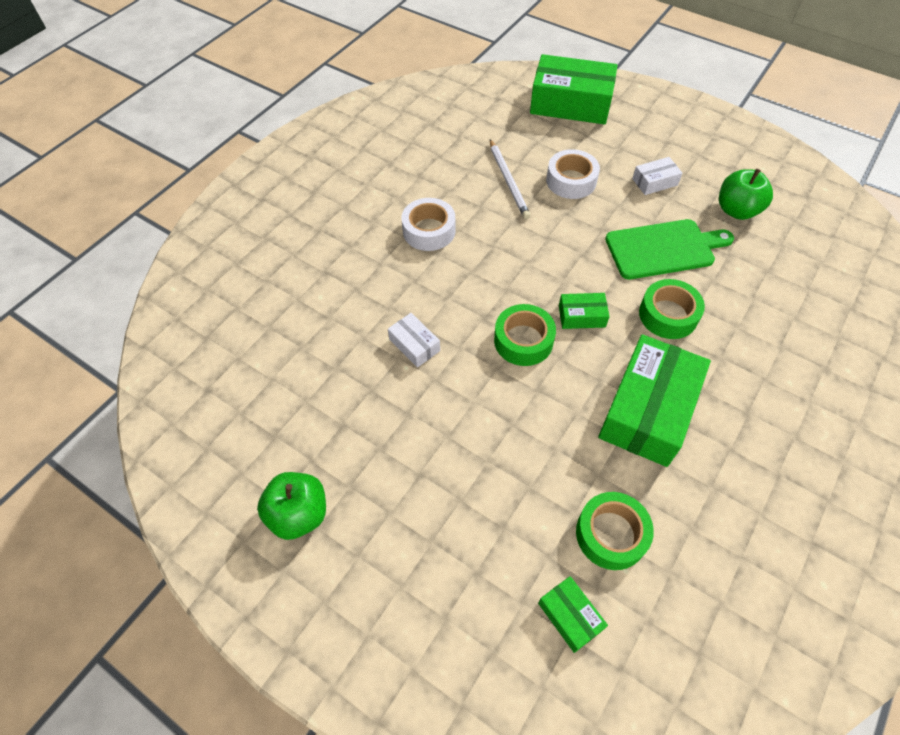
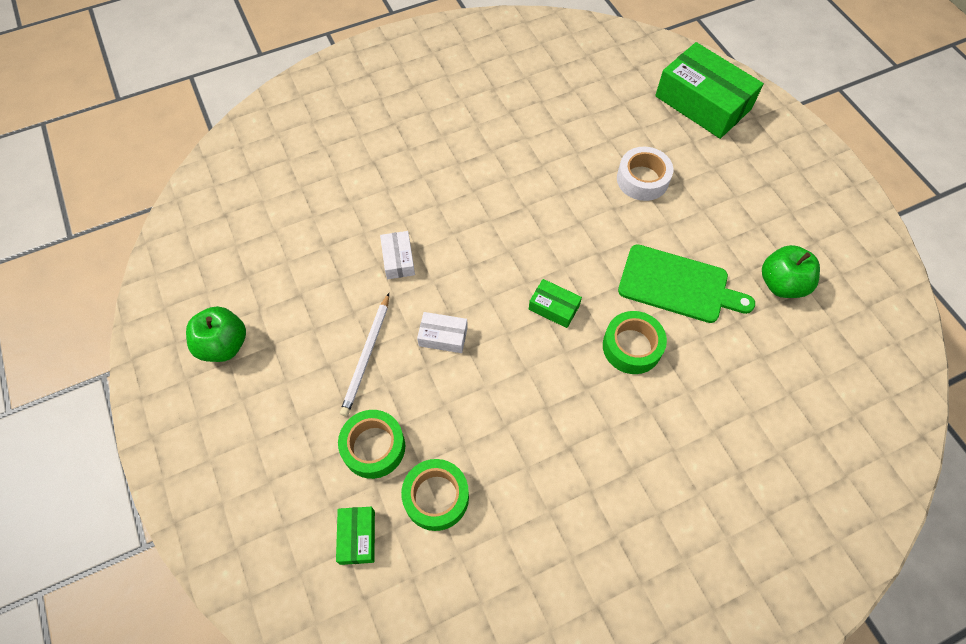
camera: 30 degrees right, 5 degrees up
white tape [402,198,455,251] -> none
white pencil [490,139,531,219] -> white pencil moved to [340,293,389,416]
green tape [494,304,556,366] -> green tape moved to [338,410,405,479]
green box [598,334,711,467] -> none
white box [632,157,683,195] -> white box moved to [417,312,468,353]

